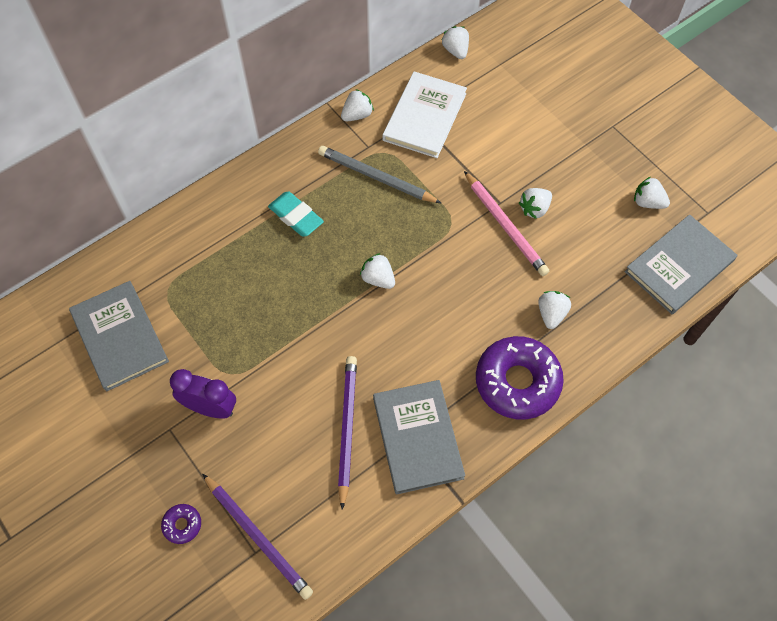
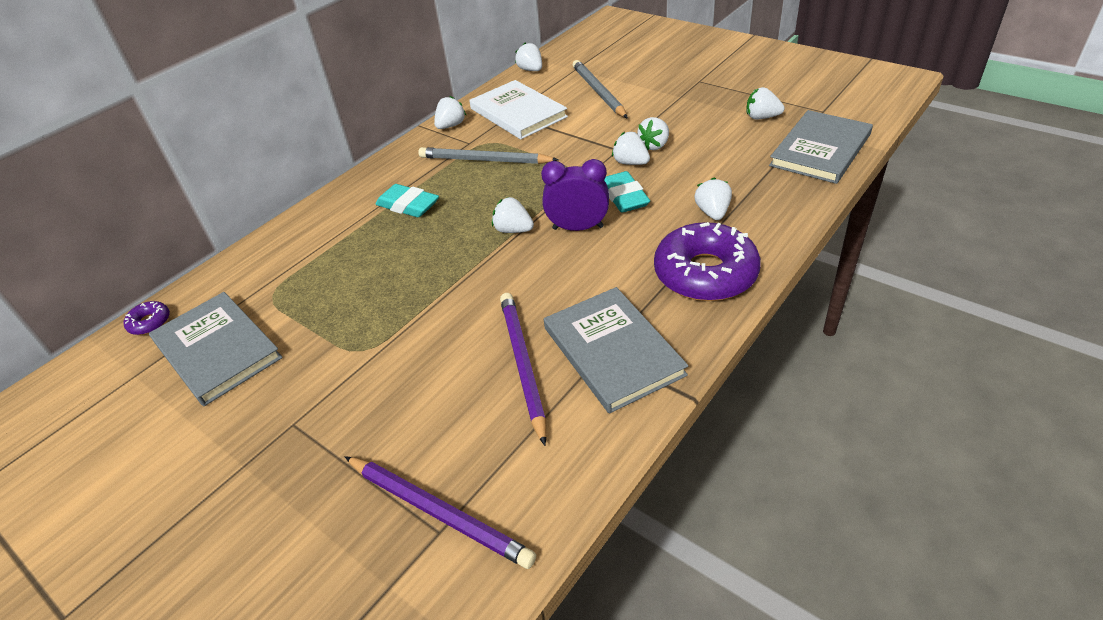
camera: 10 degrees left, 20 degrees down
purple donut [161,504,201,544] -> purple donut moved to [123,301,170,335]
purple clock [170,369,236,419] -> purple clock moved to [541,159,609,231]
white book [382,71,467,158] -> white book turned 45 degrees counterclockwise [470,80,568,139]
pink pencil [464,171,549,276] -> white strawberry [612,132,650,165]
none -> grey pencil [573,60,628,119]
none -> turquoise eraser [604,171,650,213]

